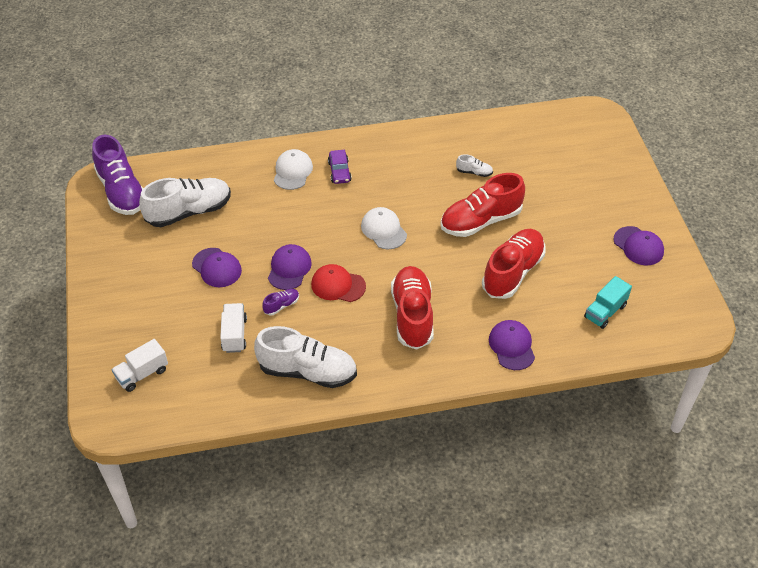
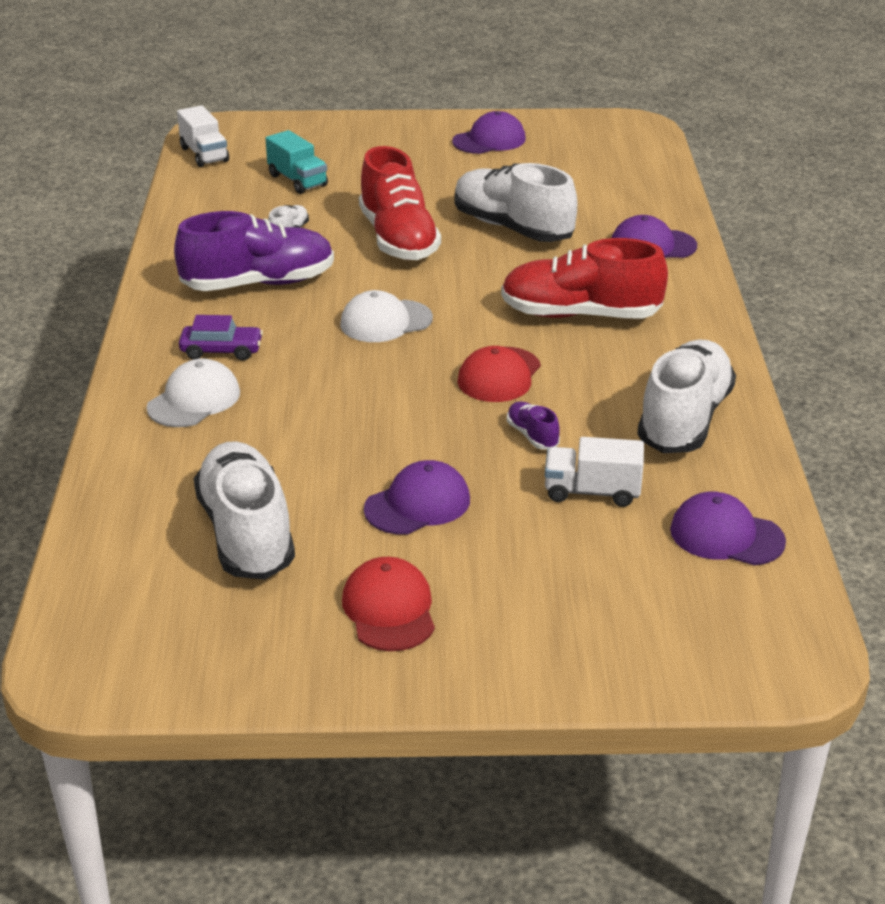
camera: 80 degrees left, 15 degrees down
purple shoe [92,135,143,215] -> purple shoe moved to [174,211,334,291]
white truck [111,339,168,392] -> white truck moved to [177,105,229,167]
purple cap [268,244,312,290] -> purple cap moved to [670,492,786,566]
white cap [274,149,313,190] -> white cap turned 105 degrees clockwise [147,358,240,427]
red shoe [482,229,545,299] -> white shoe [454,163,577,242]
turquoise truck [584,276,632,329] -> turquoise truck moved to [265,130,328,194]
none -> red cap [342,557,435,651]

